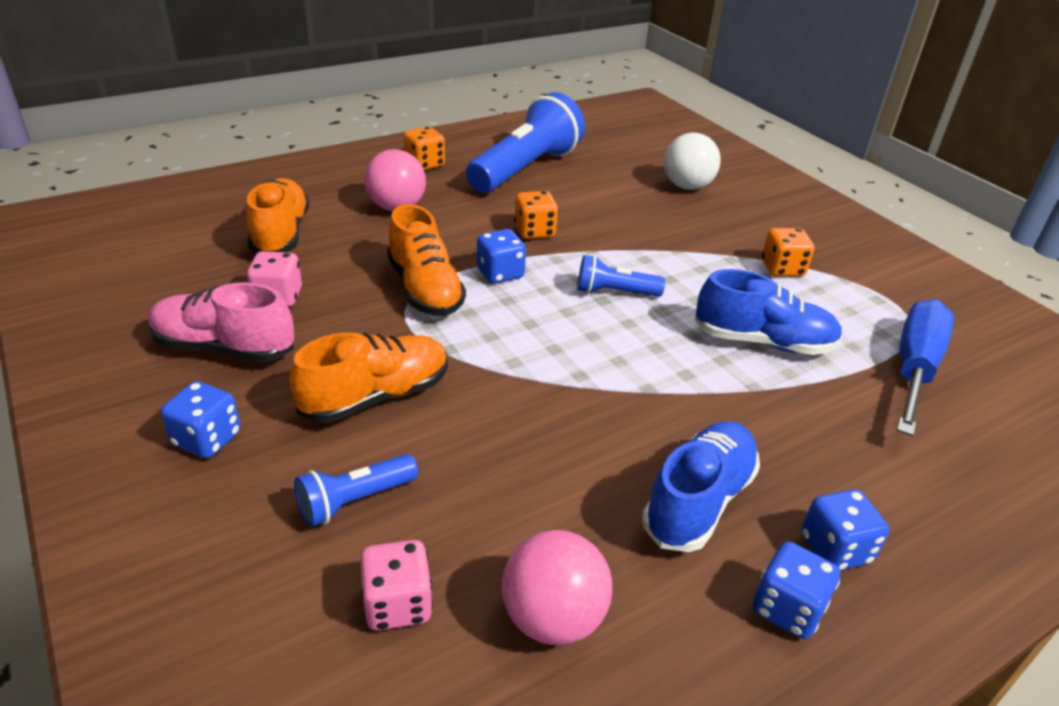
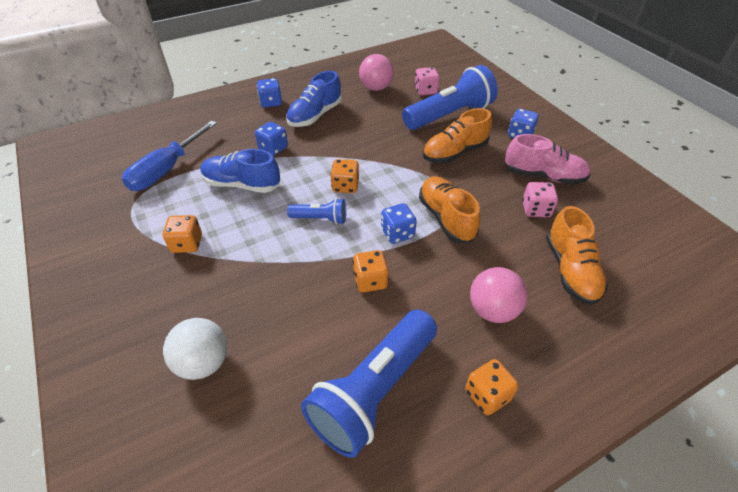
camera: 175 degrees left, 10 degrees up
blue flashlight [294,454,418,527] -> blue flashlight [402,65,498,130], size x2.06
blue dice [753,541,840,639] -> blue dice moved to [255,122,288,156]
none -> orange dice [330,159,359,193]

